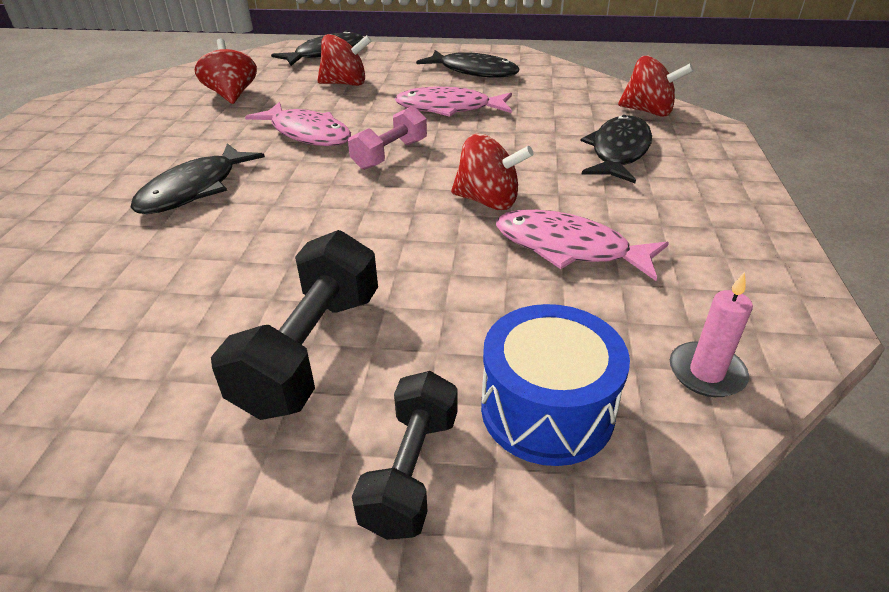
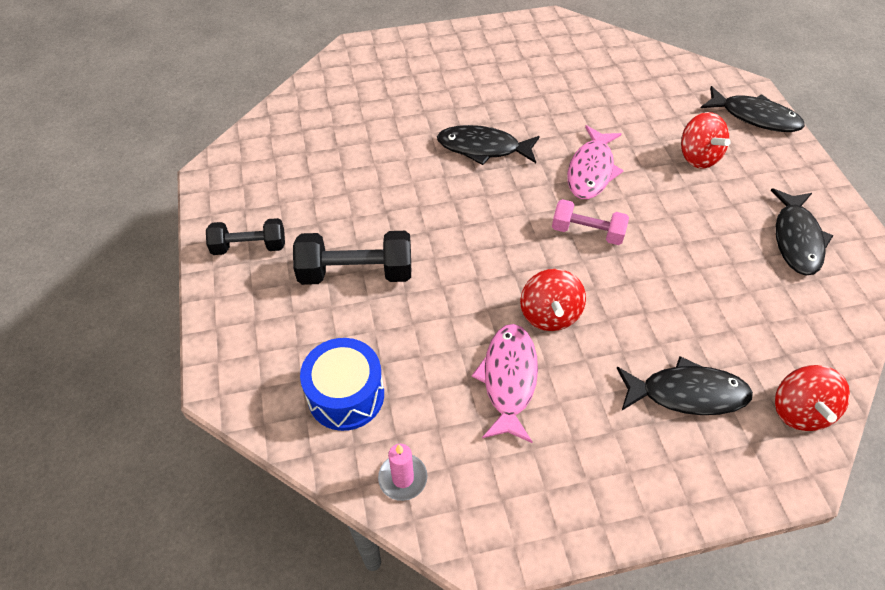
camera: 70 degrees right, 15 degrees up
red spinning top [195,39,257,104] -> none
black dumbbell [352,371,458,540] -> black dumbbell moved to [206,218,285,255]
pink fish [395,87,512,117] -> none

